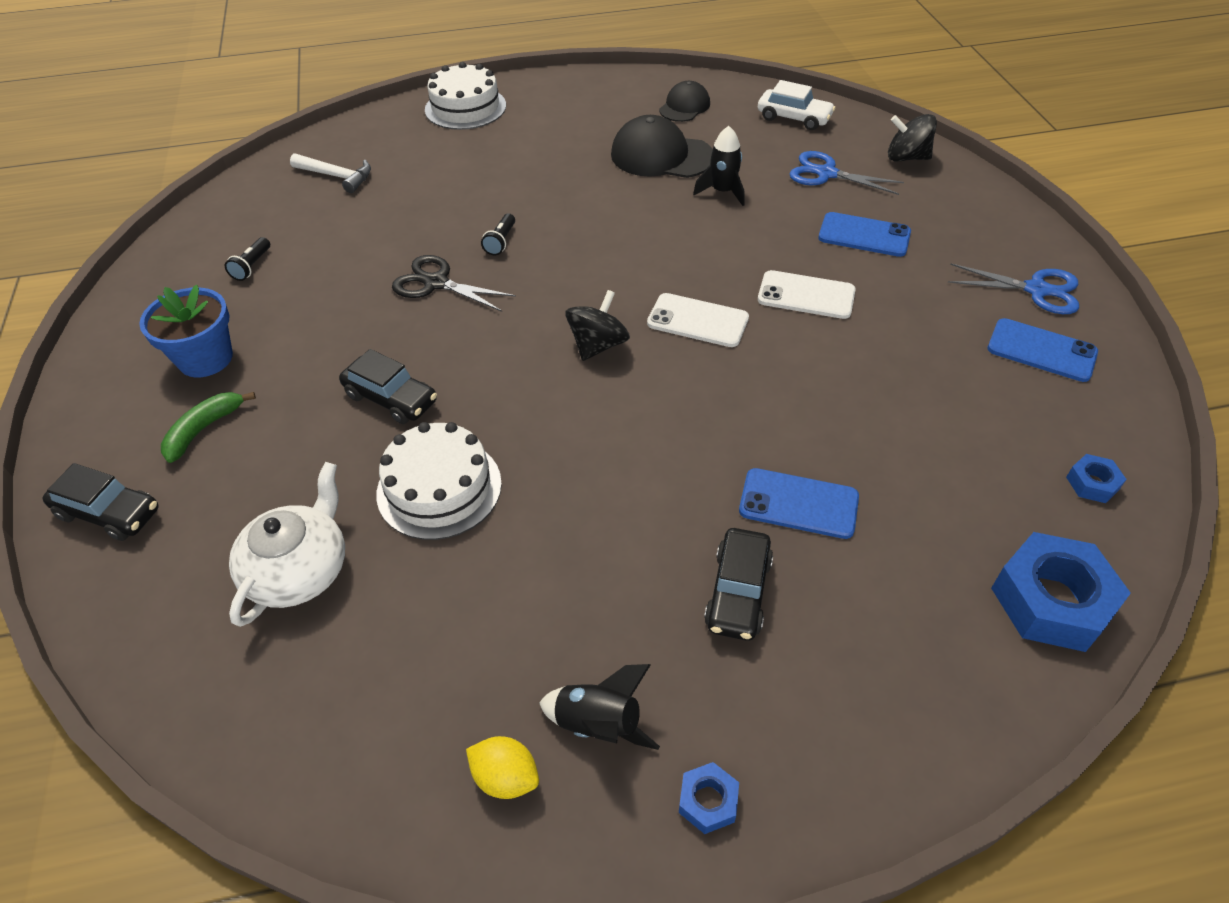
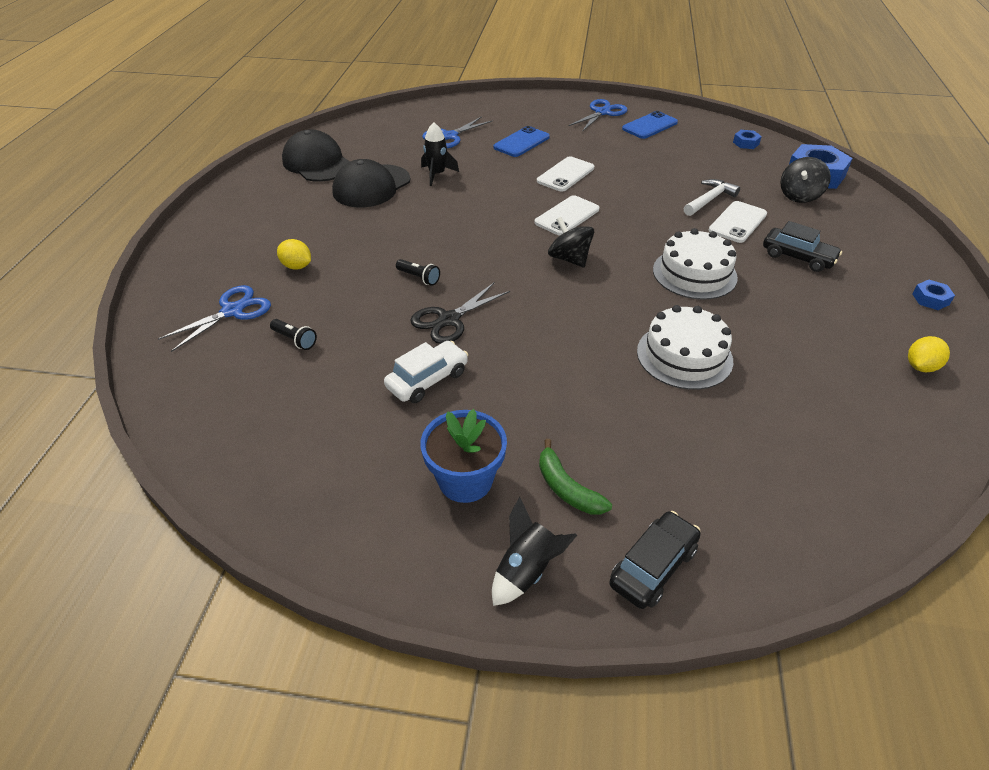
camera: 70 degrees left, 5 degrees down
black flashlight [225,237,270,281] -> black flashlight moved to [270,319,317,350]
white teapot [229,462,345,627] -> none
white hammer [290,153,371,193] -> white hammer moved to [684,179,740,216]
black car [339,349,437,424] -> none
white cake [425,62,506,130] -> white cake moved to [653,228,738,300]
black rocket [539,664,660,750] -> black rocket moved to [492,497,577,606]
black cap [659,81,710,122] -> black cap [282,129,350,182], size x1.63
blue phone [739,468,859,539] -> white phone [709,201,767,243]
white car [758,80,836,130] -> white car moved to [384,341,468,403]
black spinning top [888,114,937,162] -> black spinning top moved to [780,157,831,203]
none -> blue scissors [158,285,271,352]
none -> yellow lemon [277,239,311,270]

